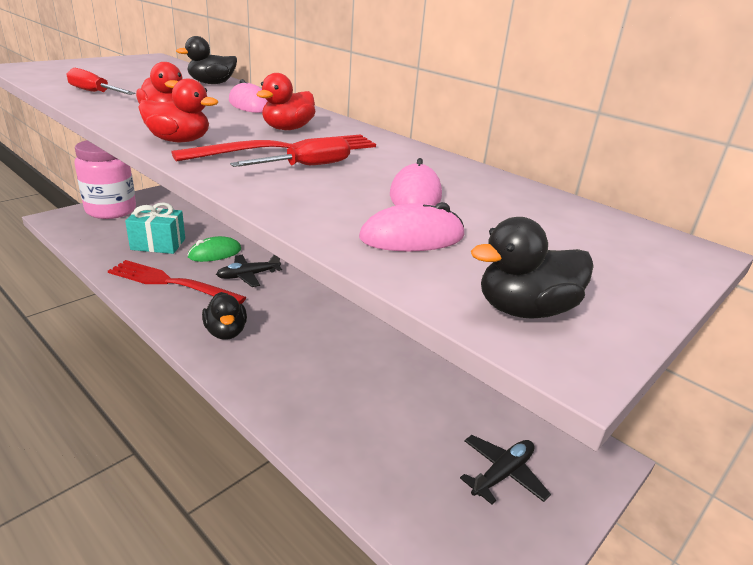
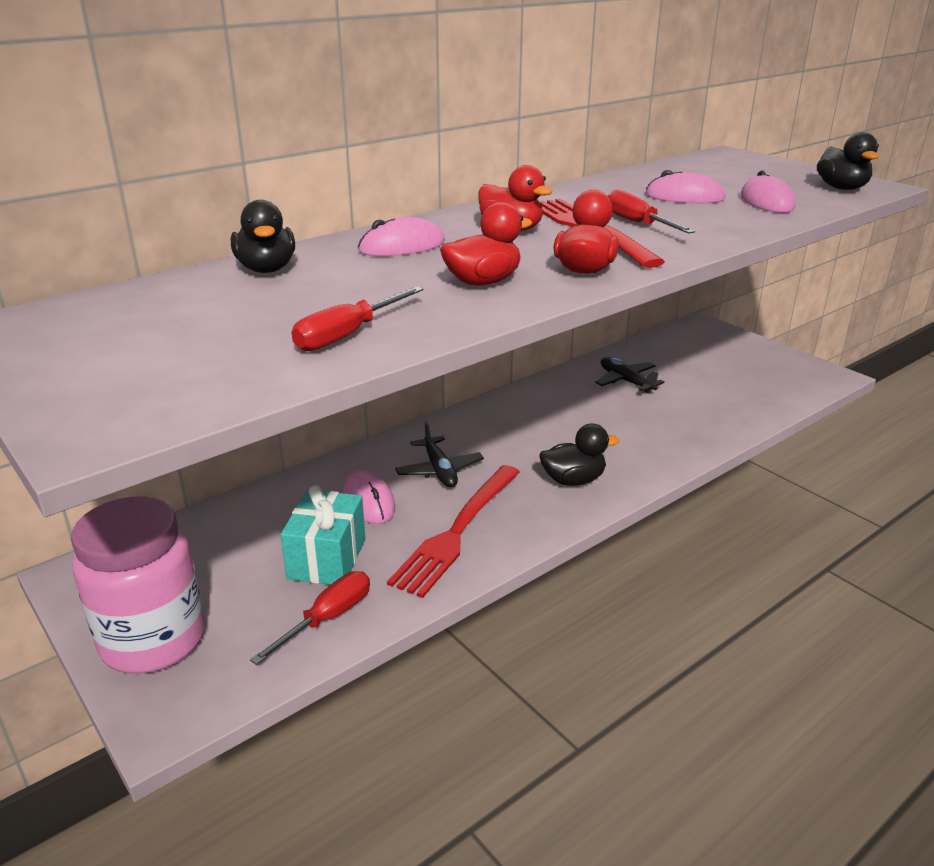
camera: 80 degrees left, 0 degrees up
green mouse [187,236,241,262] -> pink mouse [343,470,395,524]
black plane [460,435,551,504] -> black plane moved to [595,357,665,393]
none -> red screwdriver [250,571,370,665]

